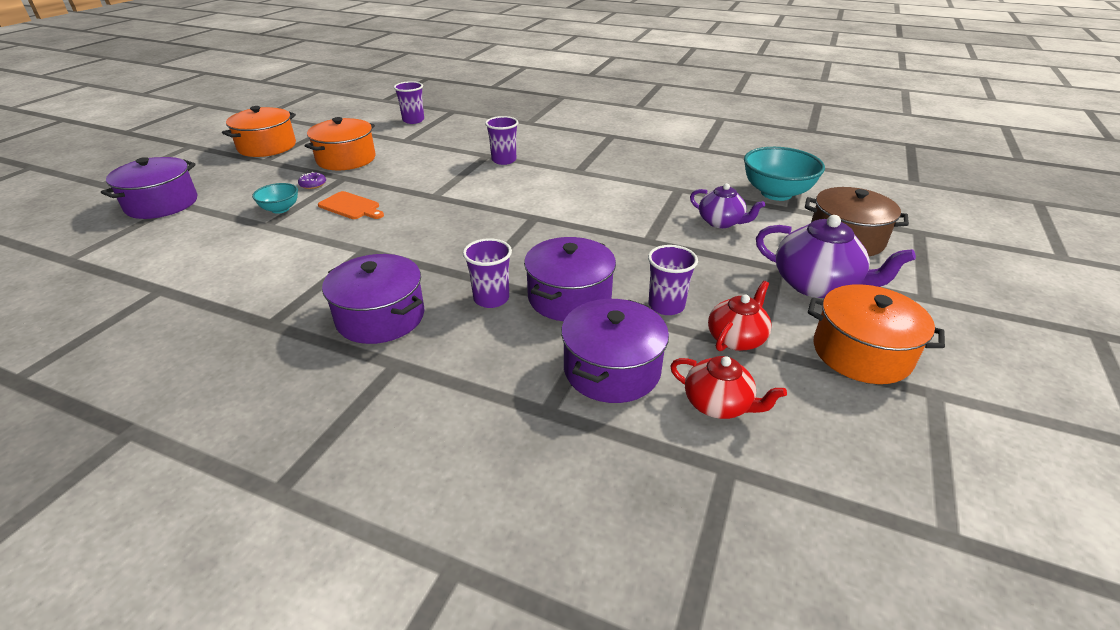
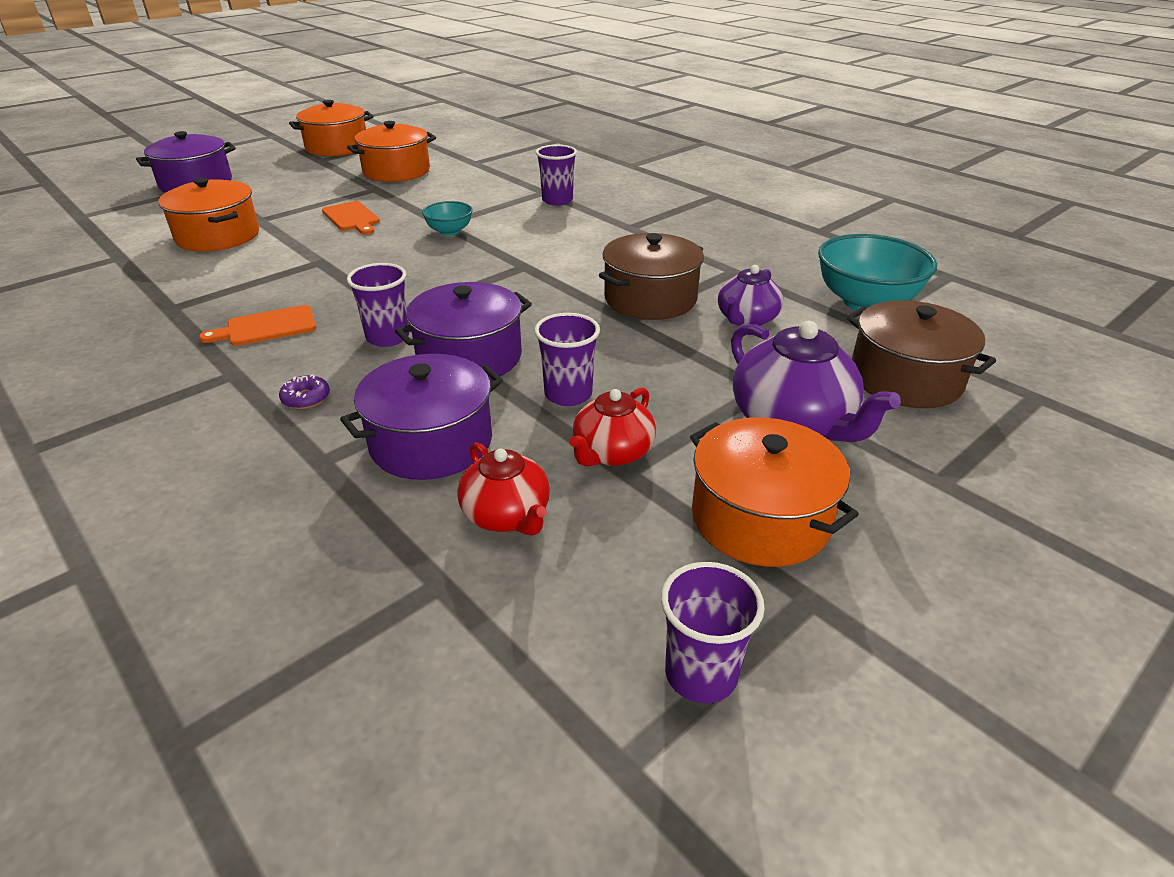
camera: 25 degrees right, 0 degrees up
turquoise bowl [252,183,298,214] -> turquoise bowl moved to [422,201,473,236]
purple donut [298,172,326,189] -> purple donut moved to [279,374,330,409]
purple pot [322,254,424,344] -> orange cutting board [199,305,316,346]
purple cup [394,81,424,124] -> purple cup moved to [661,562,765,703]
purple teapot [690,183,765,228] -> purple teapot turned 60 degrees clockwise [718,265,783,326]
red teapot [708,281,772,351] -> red teapot turned 150 degrees clockwise [569,388,656,466]
none -> orange pot [159,178,259,252]
none -> brown pot [599,233,704,320]

